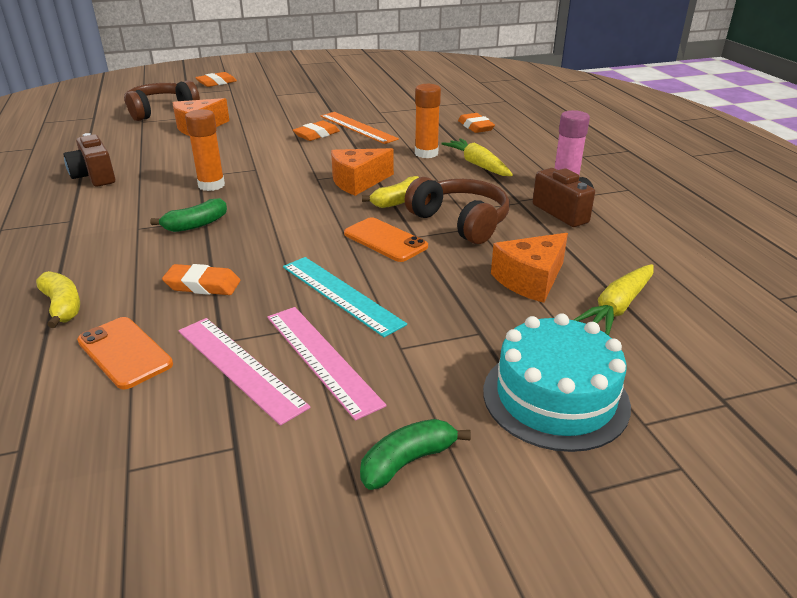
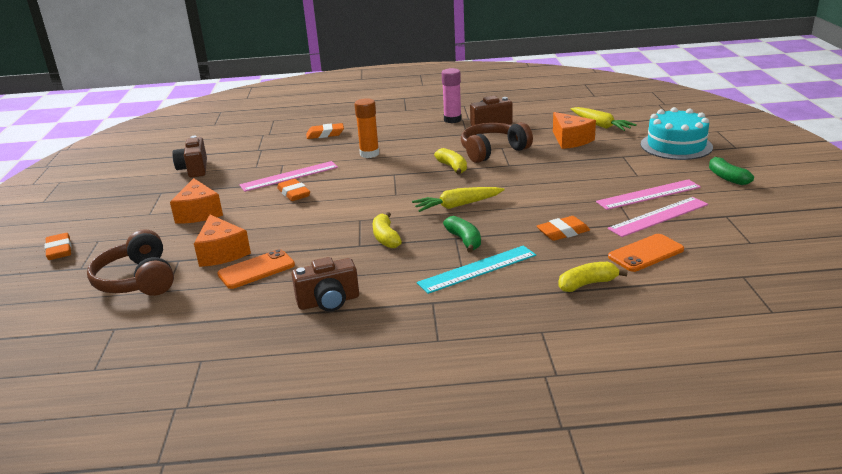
camera: 75 degrees left, 5 degrees down
orange eraser [162,264,240,295] -> orange eraser turned 45 degrees clockwise [537,216,590,241]
orange glue stick [185,109,225,191] -> yellow banana [373,212,402,248]
turquoise ruler [283,257,407,337] -> turquoise ruler moved to [417,246,536,294]
orange ruler [320,112,399,144] -> pink ruler [239,161,338,192]
orange cheese [331,148,394,196] -> orange cheese moved to [170,178,223,224]
orange phone [344,217,428,262] -> orange phone moved to [217,249,295,289]
yellow carrot [441,138,513,176] -> yellow carrot moved to [412,187,505,212]
none -> brown camera [172,136,207,178]

